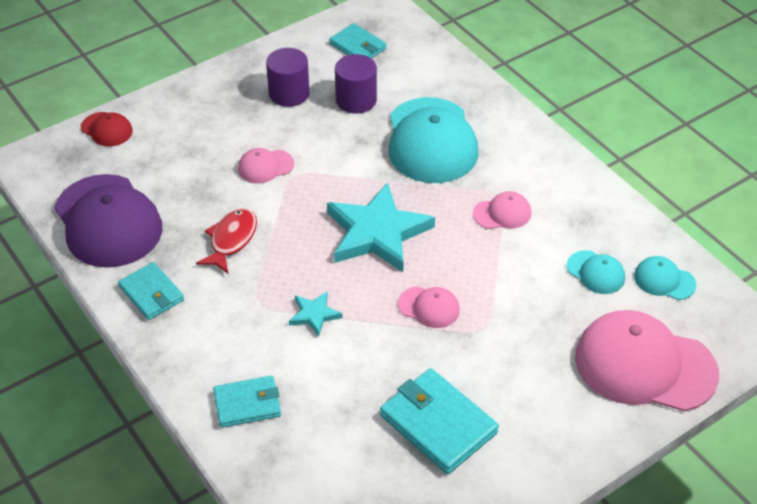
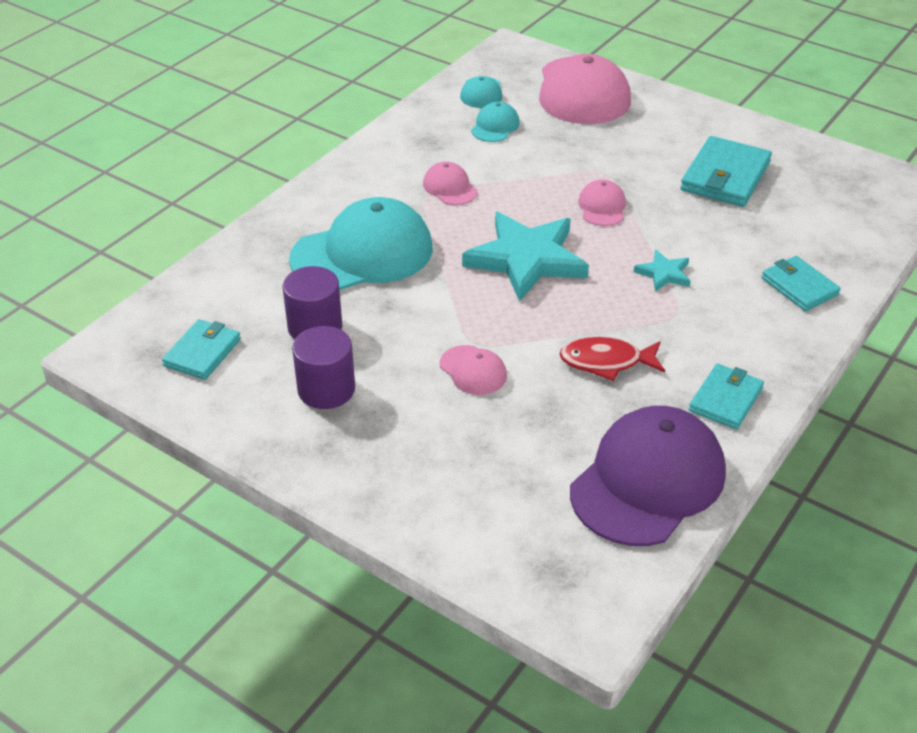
camera: 110 degrees left, 5 degrees down
red cap [81,112,133,147] -> none

